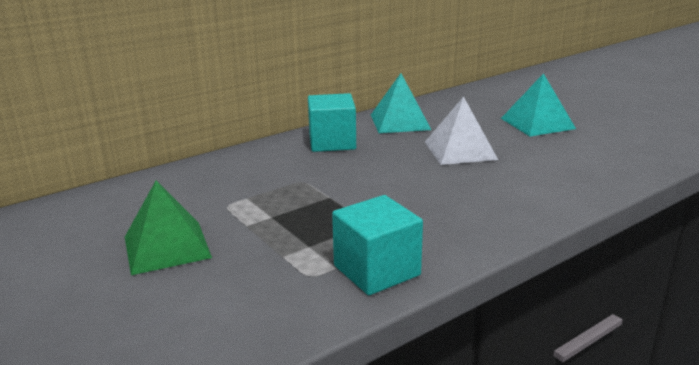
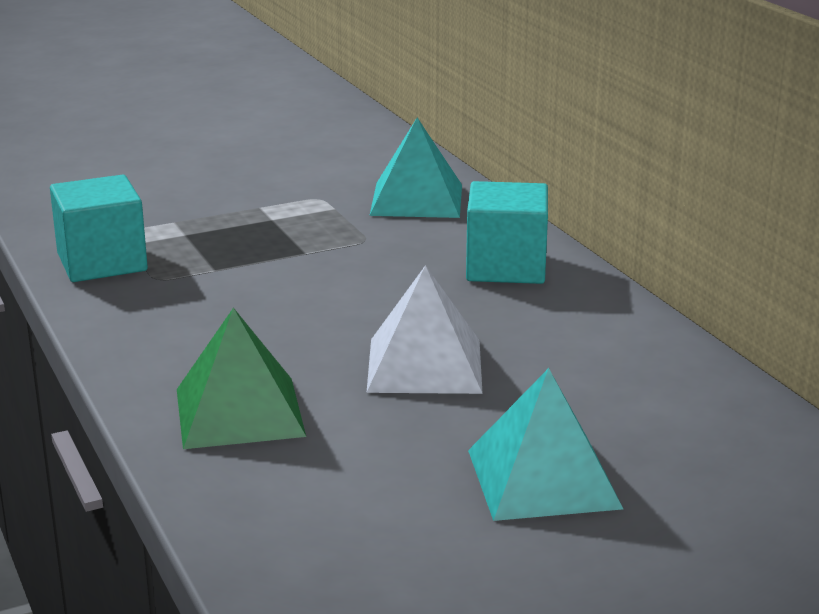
camera: 100 degrees right, 0 degrees up
green pyramid [125,181,212,275] -> green pyramid moved to [177,308,306,449]
turquoise pyramid [371,73,431,133] -> turquoise pyramid moved to [369,118,462,218]

